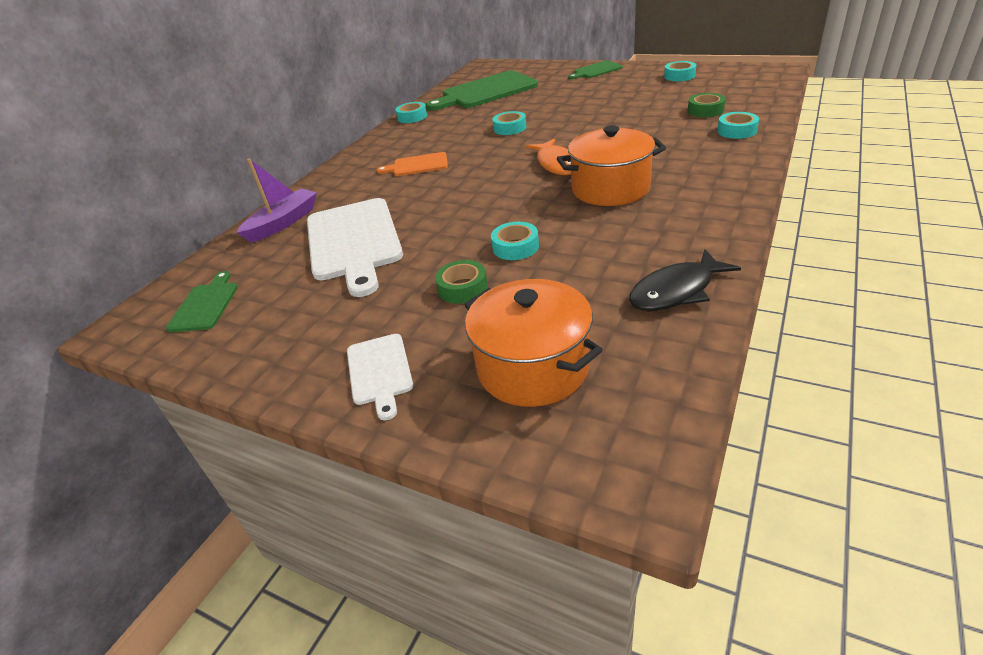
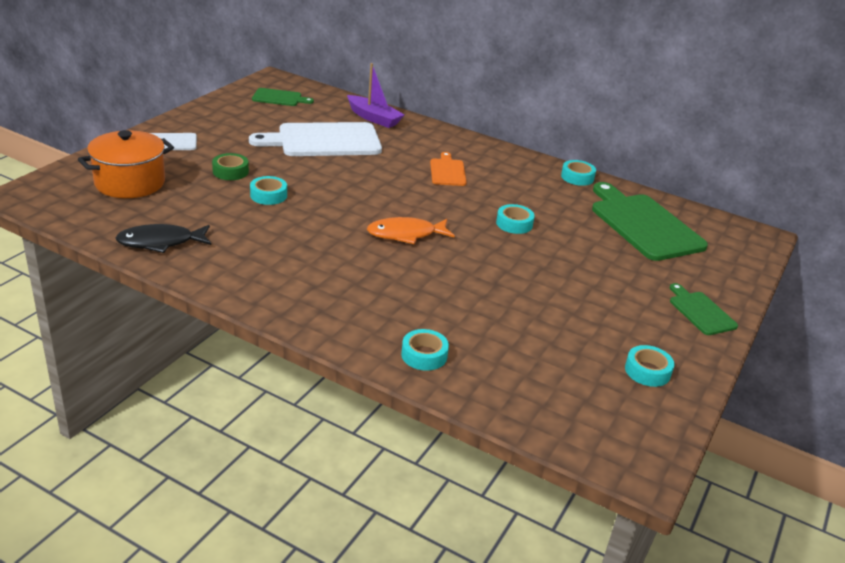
camera: 85 degrees right, 5 degrees down
orange pot [557,125,666,206] -> none
black fish [629,249,741,311] -> black fish turned 75 degrees counterclockwise [115,224,211,253]
green tape [688,93,725,117] -> none

